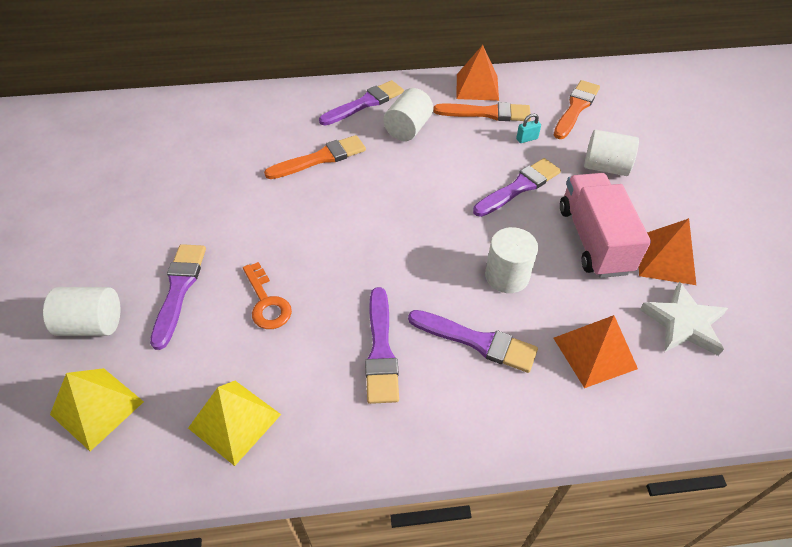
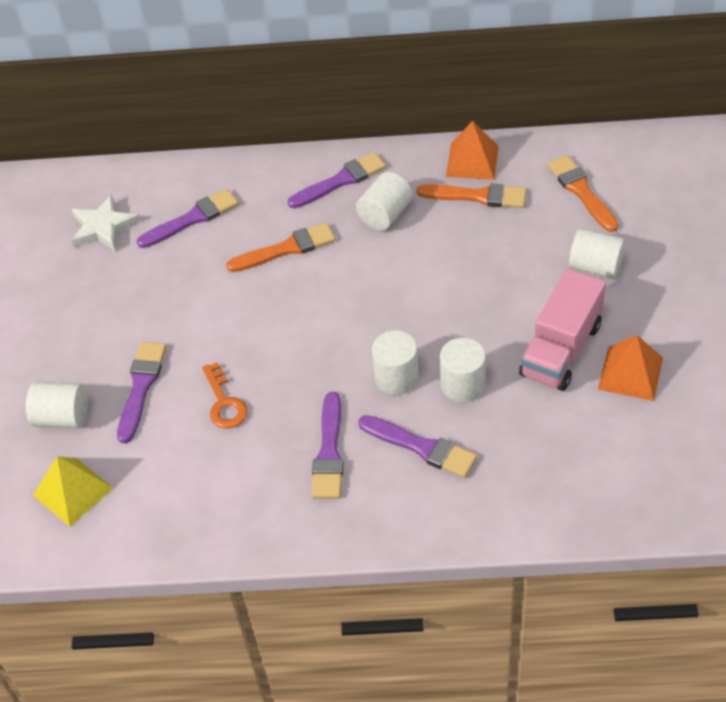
camera: 10 degrees right, 0 degrees up
yellow pyramid [188,381,281,466] -> none
purple brush [473,158,561,217] -> purple brush moved to [137,189,239,248]
turquoise padlock [516,113,541,143] -> none
orange pyramid [553,315,638,388] -> none
orange brush [554,80,600,139] -> orange brush turned 60 degrees counterclockwise [547,155,619,232]
pink truck [560,173,651,278] -> pink truck turned 150 degrees counterclockwise [519,268,606,391]
white star [640,282,728,356] -> white star moved to [72,194,140,251]
none -> white cylinder [372,330,419,395]

